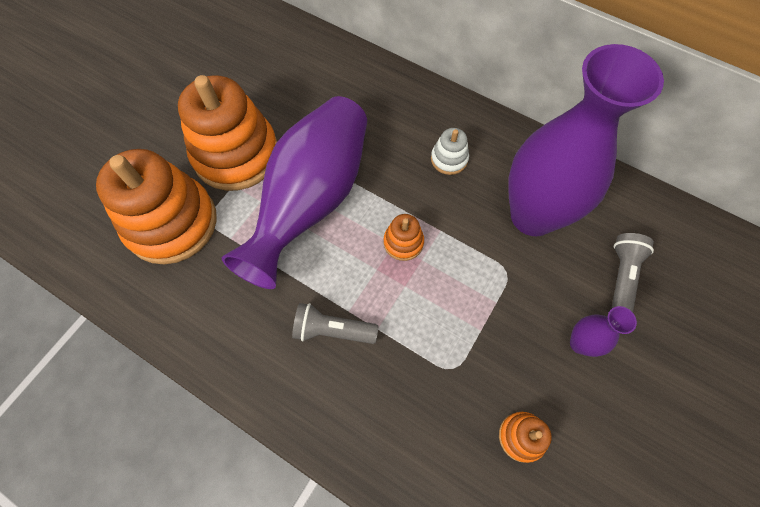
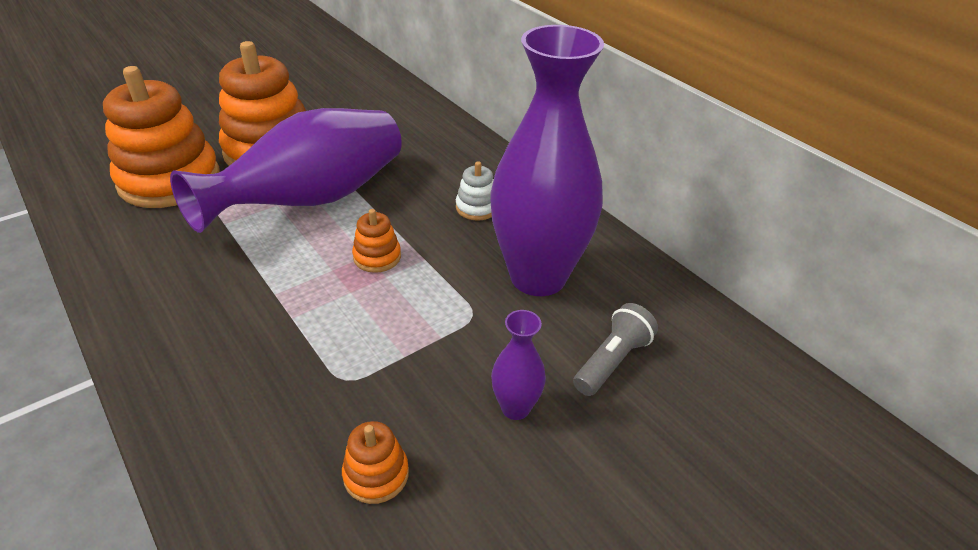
camera: 20 degrees right, 25 degrees down
grey flashlight [292,303,378,344] -> none

